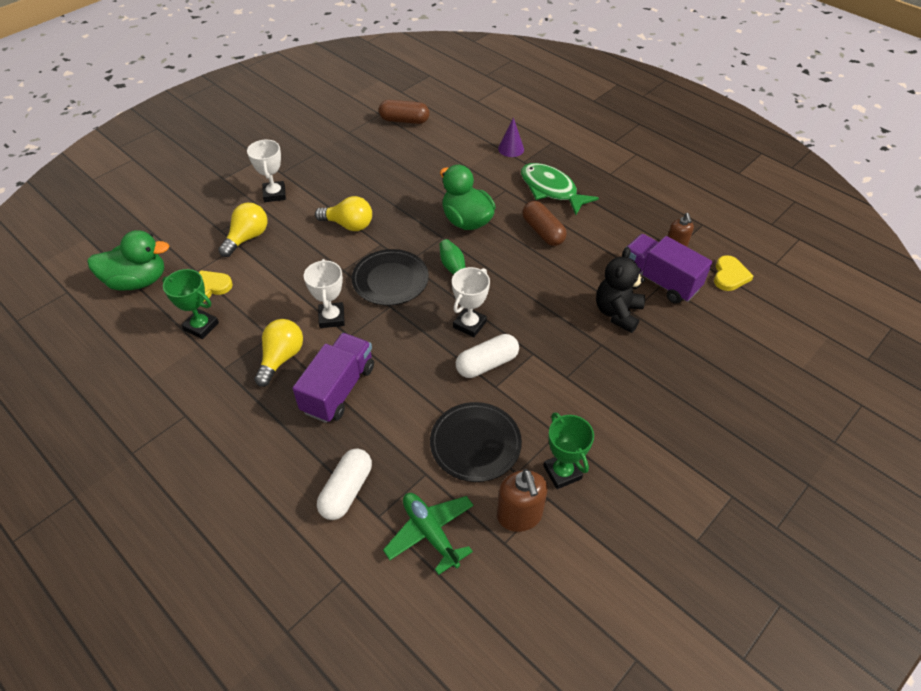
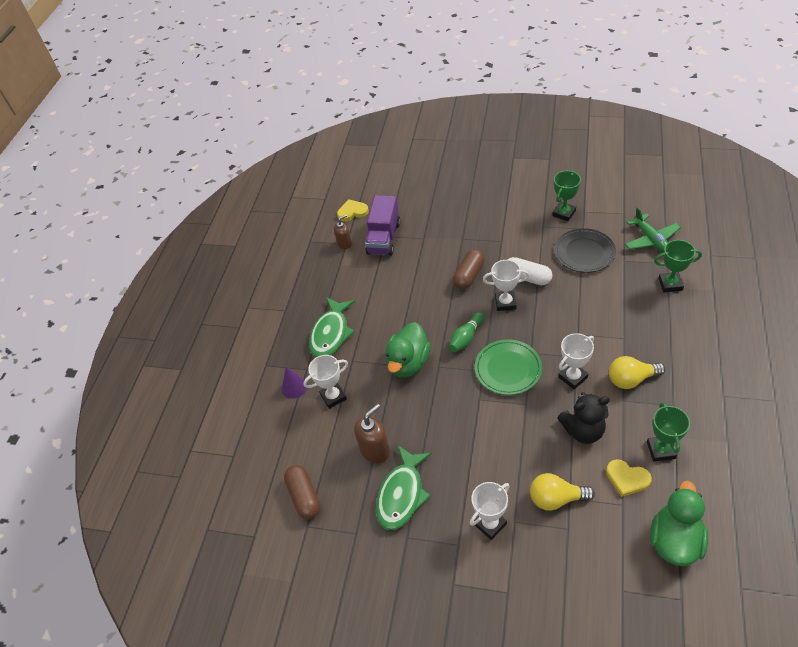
camera: 115 degrees left, 0 degrees up
green duck [87,230,170,291] -> green duck turned 60 degrees clockwise [650,481,708,566]
purple truck [292,333,374,423] -> none
yellow light bulb [315,196,372,231] -> none
white capsule [317,448,372,520] -> green trophy [654,240,702,292]
black plate [352,249,429,306] -> green plate [475,339,542,395]
green plane [383,493,474,575] -> green plane turned 45 degrees counterclockwise [625,207,681,253]
brown soap dispenser [497,469,548,532] -> brown soap dispenser moved to [354,404,390,463]
brown capsule [522,201,567,246] -> brown capsule moved to [453,249,485,290]
black teddy bear [596,247,645,333] -> black teddy bear moved to [557,392,610,444]
none -> white trophy [303,355,348,409]
none -> green fish [376,446,432,530]

